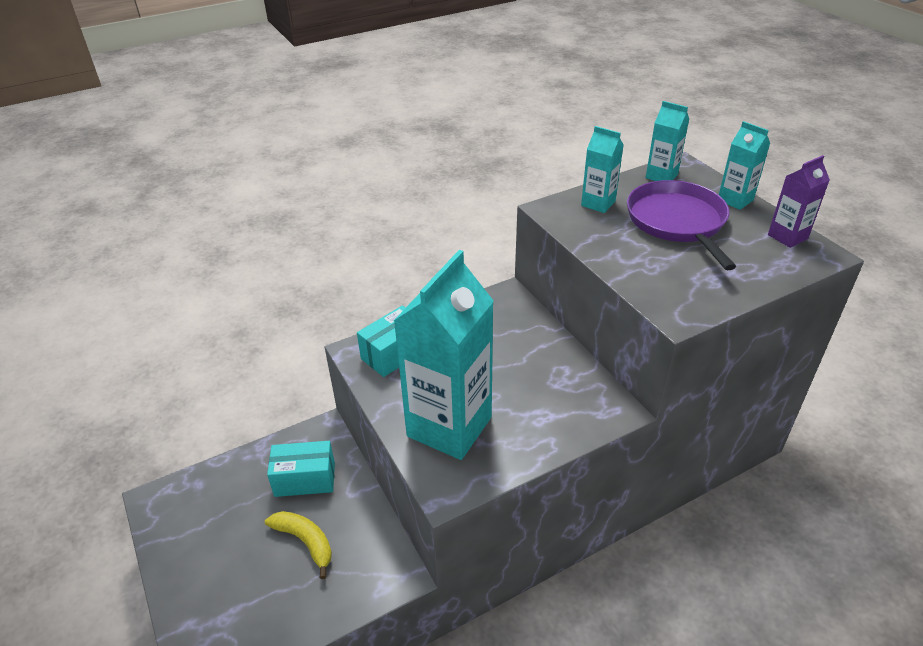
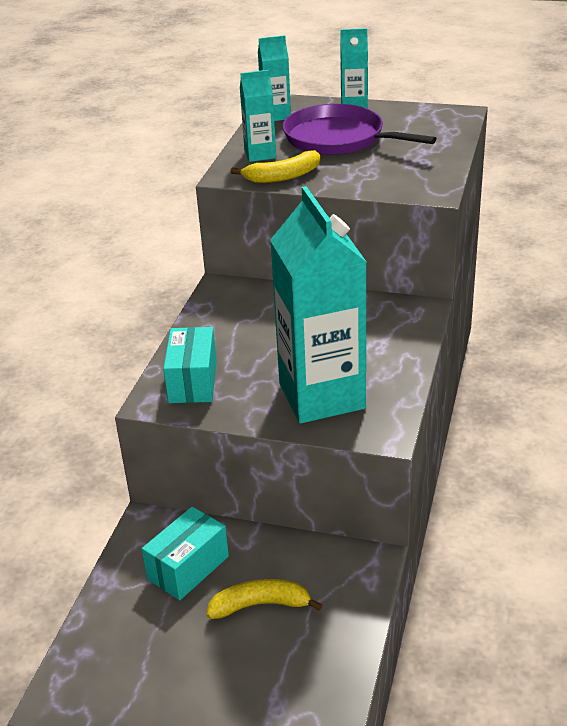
camera: 45 degrees left, 5 degrees down
purple carton [768,155,830,248] -> none
none -> yellow banana [231,150,320,183]

